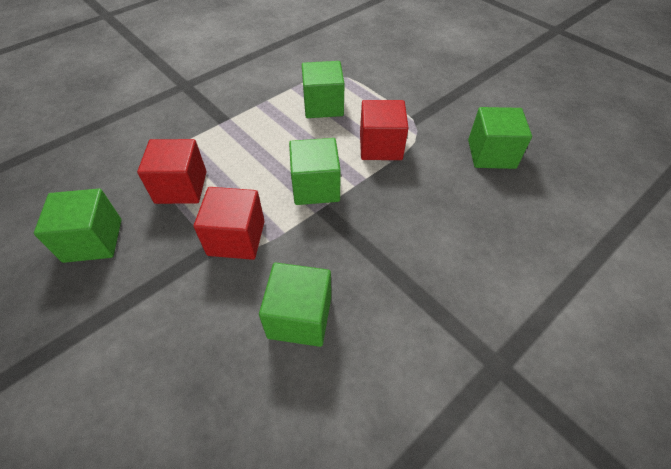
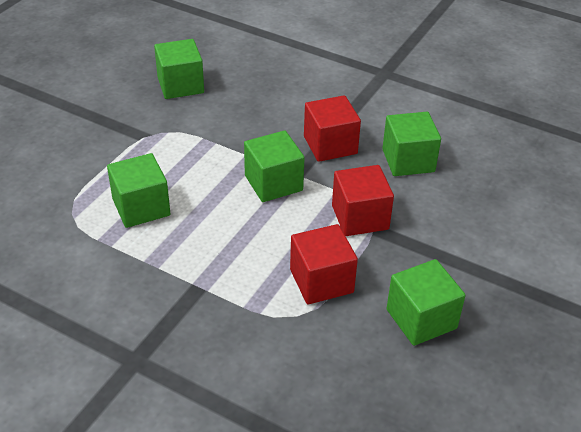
camera: 110 degrees left, 10 degrees down
red cube [360,100,409,160] -> red cube moved to [304,95,361,162]

